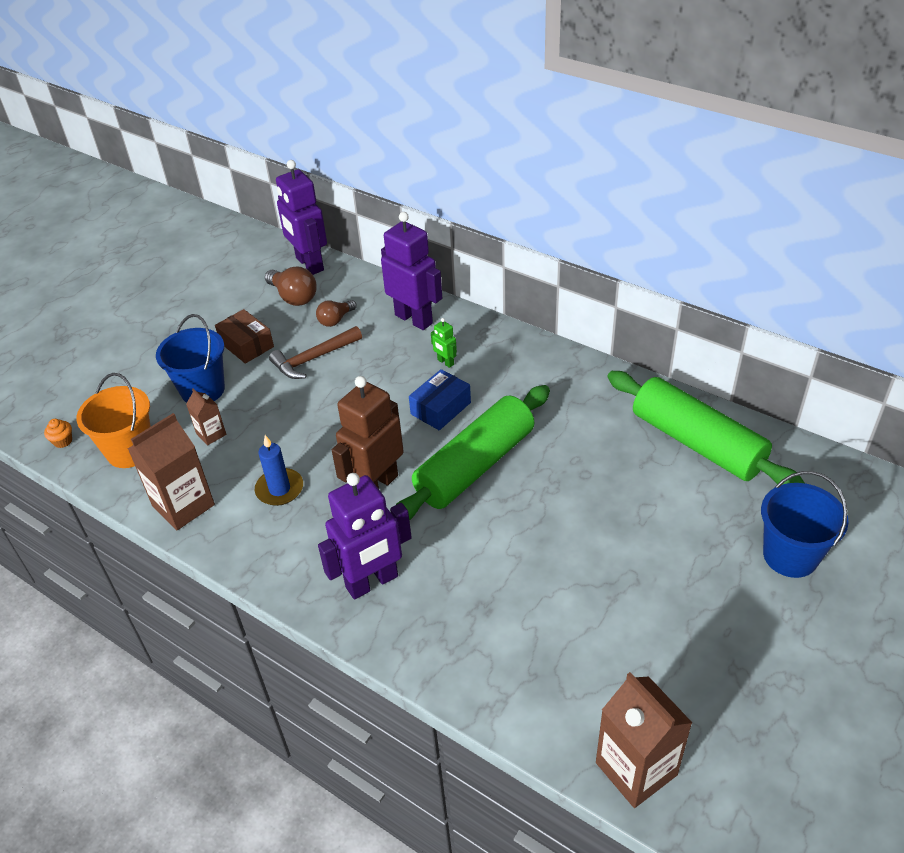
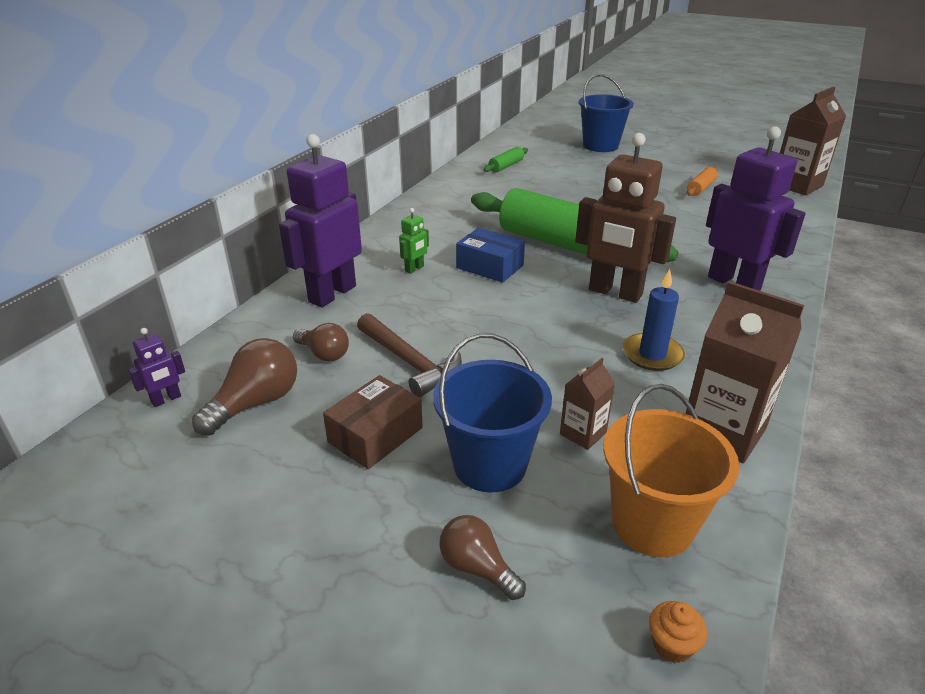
camera: 100 degrees left, 10 degrees down
purple robot [276,160,327,275] -> purple robot [128,328,185,407], size x0.43
green rolling pin [608,371,804,484] -> green rolling pin [484,147,528,173], size x0.41
none -> brown light bulb [439,515,526,600]
none -> orange rolling pin [687,167,718,196]

